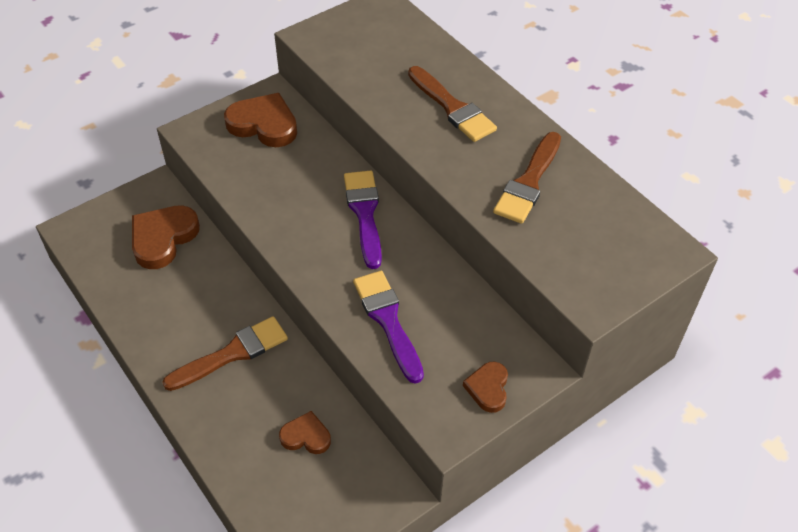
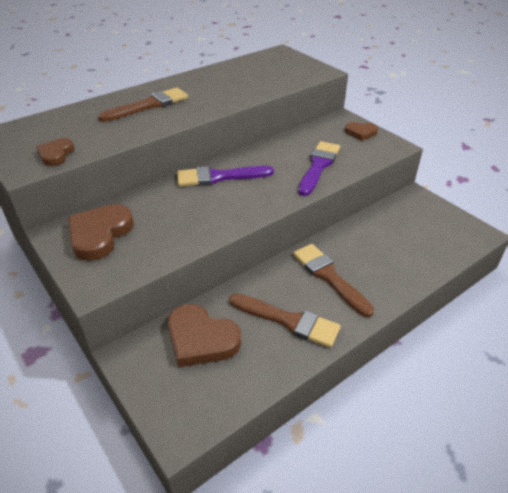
camera: 90 degrees left, 10 degrees down
brown heart [279,411,331,454] -> brown heart moved to [36,138,75,166]
purple brush [353,271,424,384] -> purple brush turned 135 degrees clockwise [298,141,340,196]
brown brush [493,132,561,224] -> brown brush moved to [229,293,341,348]

